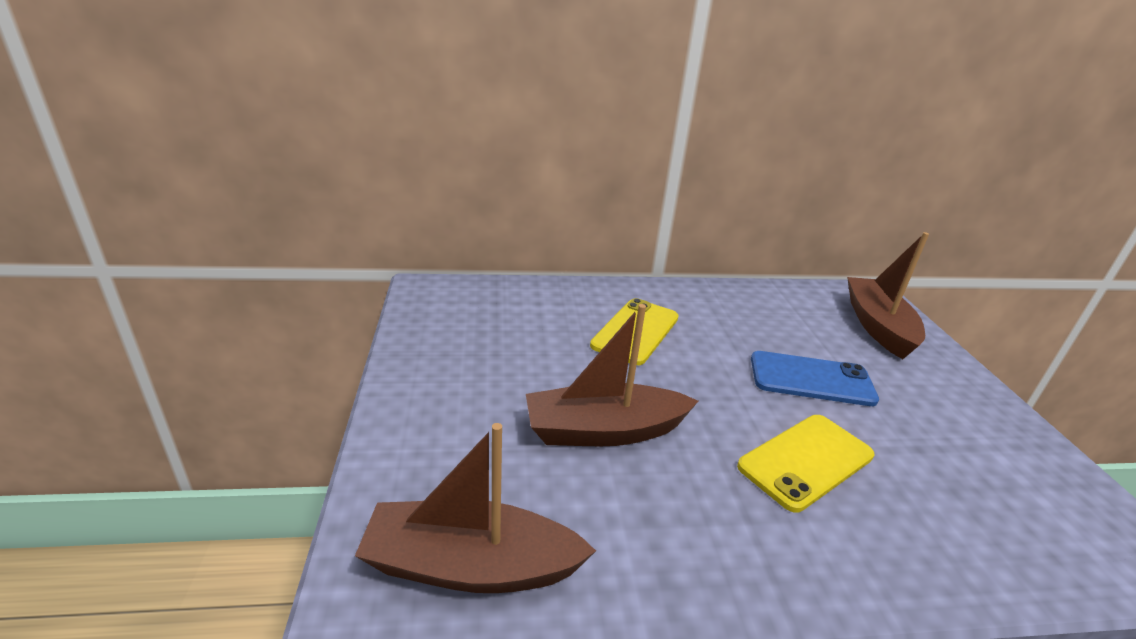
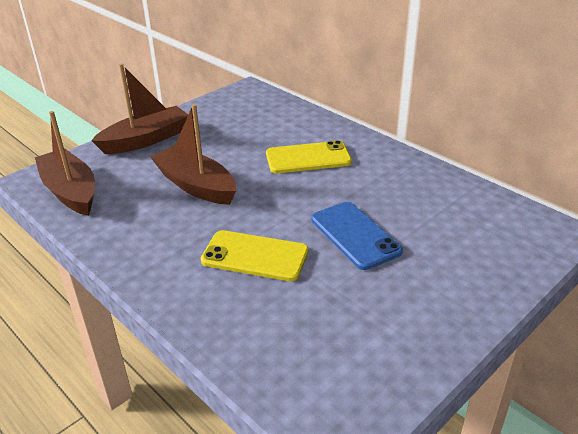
camera: 55 degrees right, 5 degrees up
brown boat [847,232,929,359] -> brown boat moved to [91,64,188,154]

